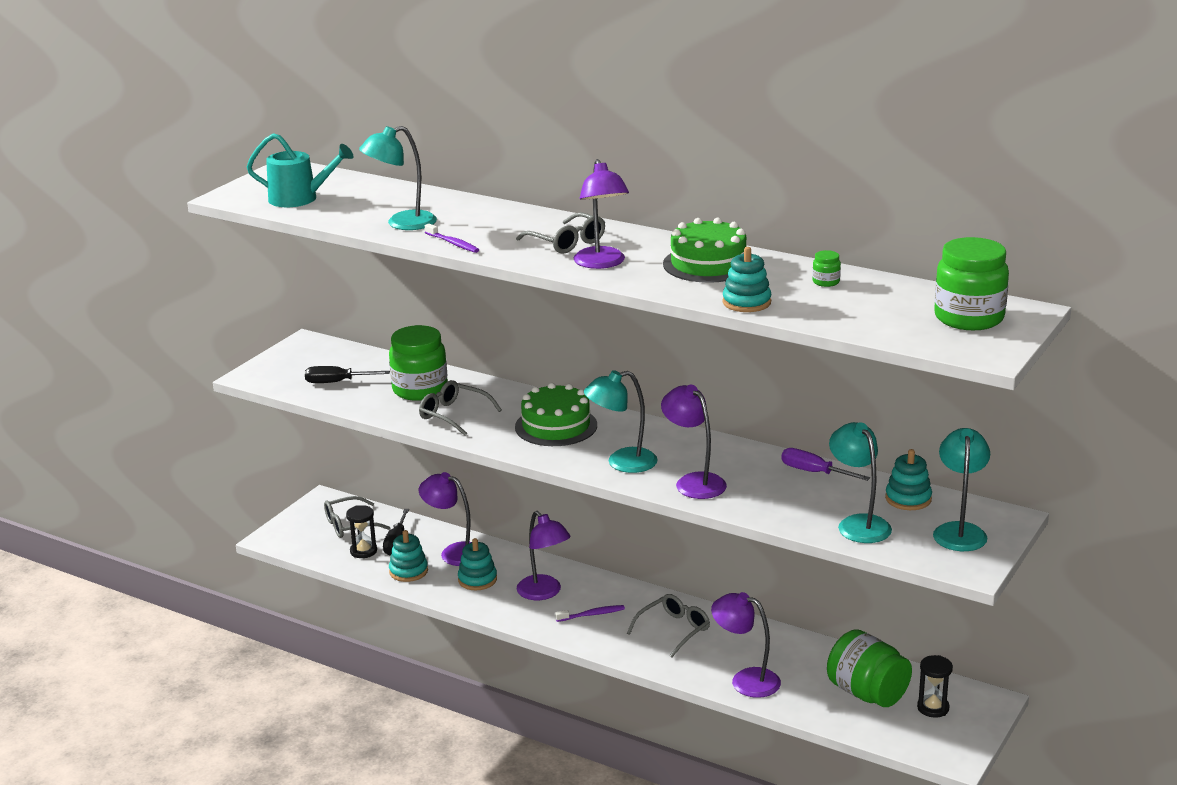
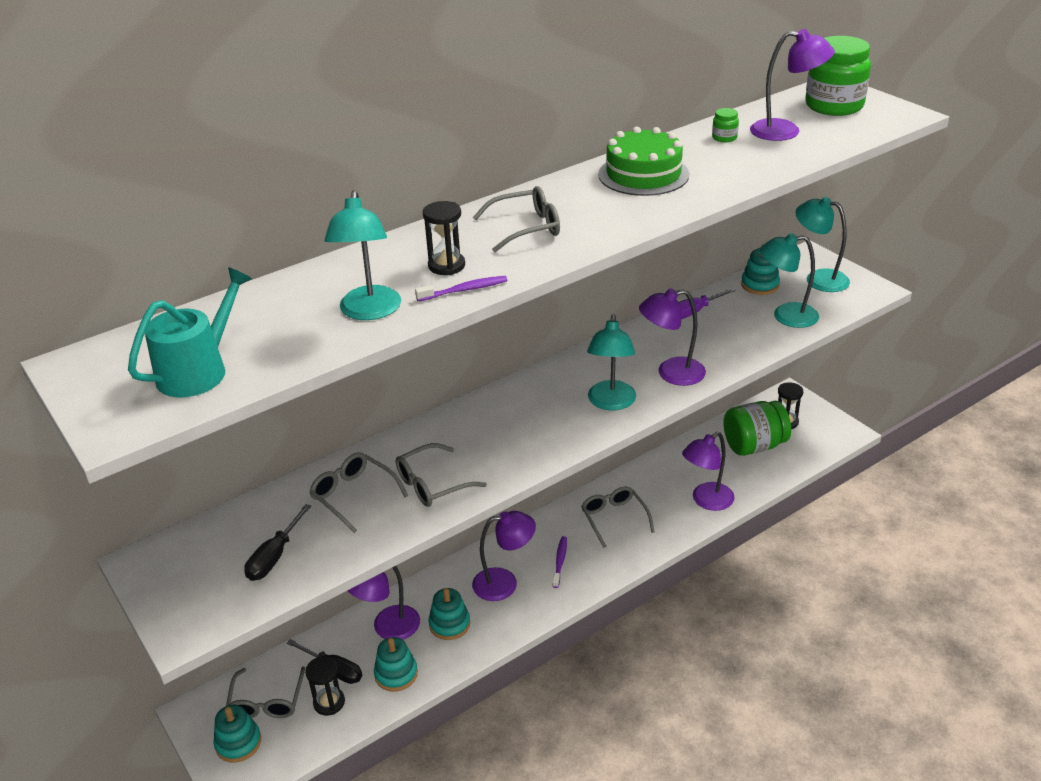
camera: 65 degrees left, 10 degrees up
green jar [389,325,448,401] -> grey glasses [309,452,408,533]
green cake [515,383,597,446] -> none
purple lamp [574,159,629,269] -> purple lamp moved to [750,29,835,141]
turquoise stacking toy [722,247,771,312] -> turquoise stacking toy moved to [214,705,261,763]
none -> black hourglass [423,201,465,275]

